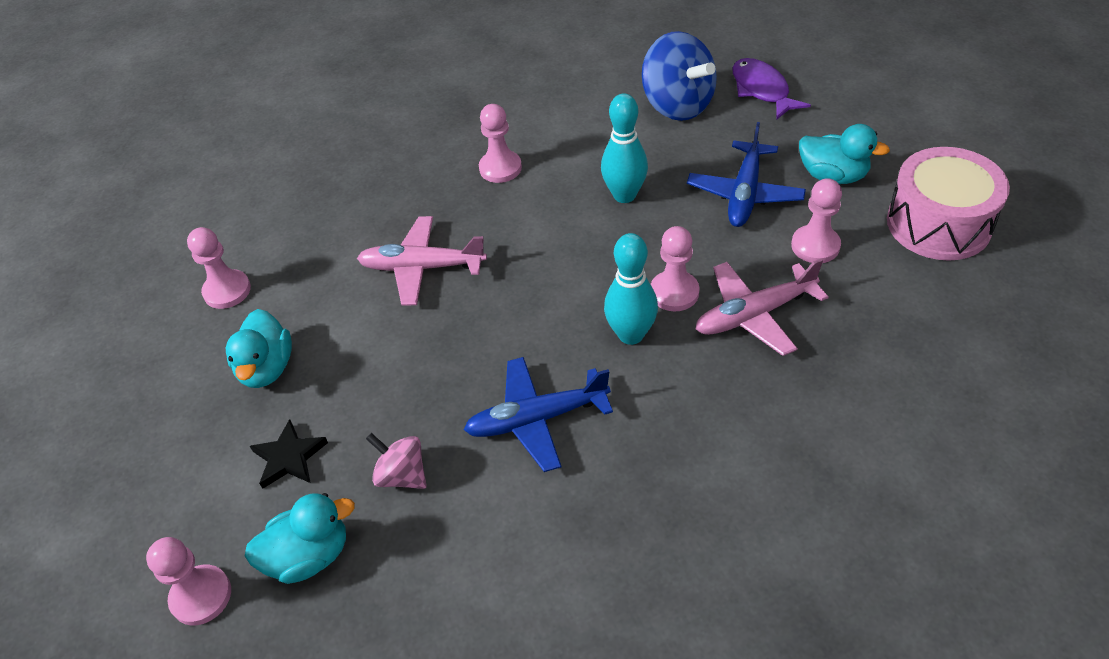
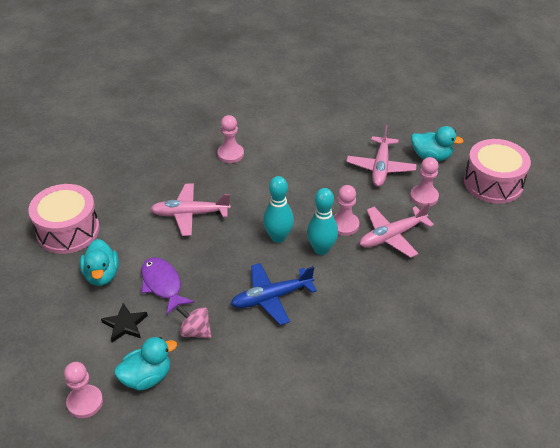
camera: 10 degrees left, 5 degrees down
pink pawn [187,227,251,309] -> pink drum [28,184,99,254]
turquoise bowling pin [601,93,648,203] -> turquoise bowling pin moved to [263,176,294,243]
blue spinning top [642,31,717,121] -> none
blue plane [687,122,806,227] -> pink plane [346,125,417,187]
purple fish [732,58,811,119] -> purple fish moved to [141,257,194,315]

